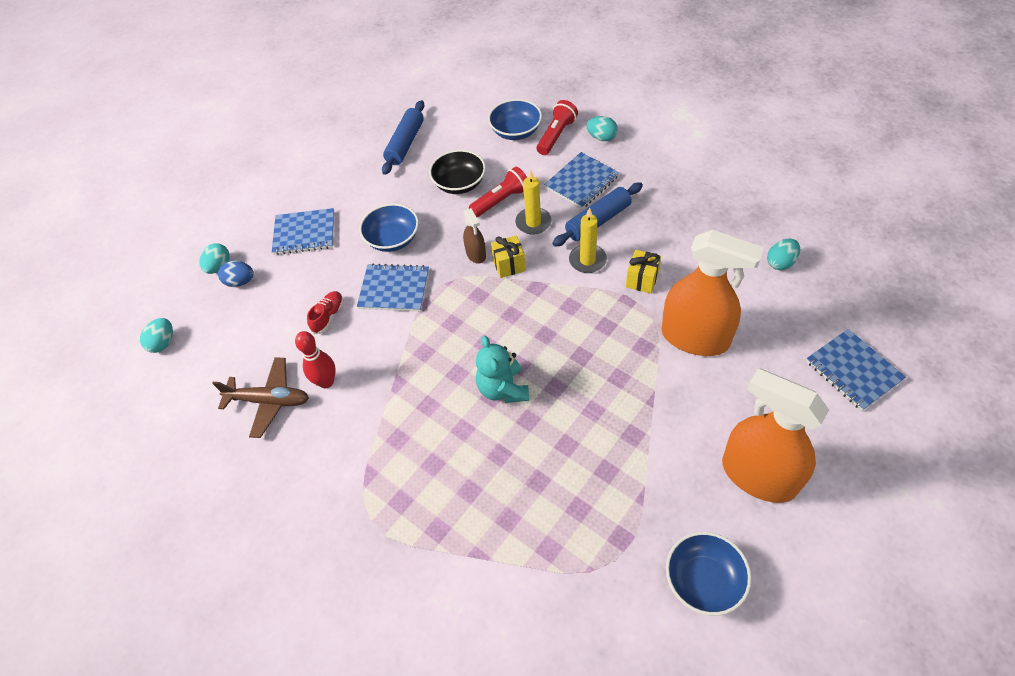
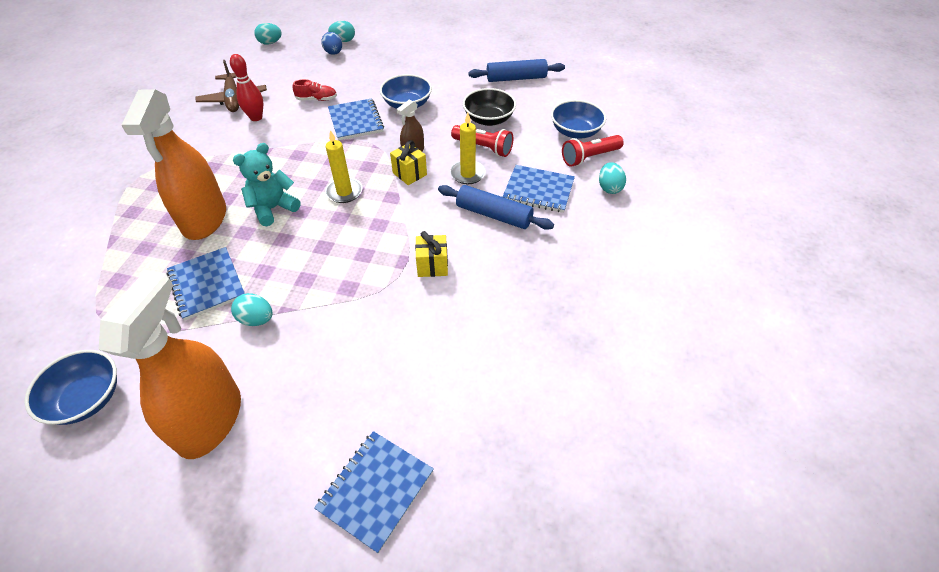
camera: 60 degrees right, 5 degrees down
blue notebook [272,208,334,255] -> blue notebook moved to [166,247,245,320]
red flashlight [537,100,578,155] -> red flashlight turned 150 degrees clockwise [562,135,624,167]
yellow candle [569,207,607,273] -> yellow candle moved to [325,130,362,203]
orange spray bottle [661,230,764,356] -> orange spray bottle moved to [121,90,226,240]
turquoise egg [767,239,800,270] -> turquoise egg moved to [231,293,273,326]

